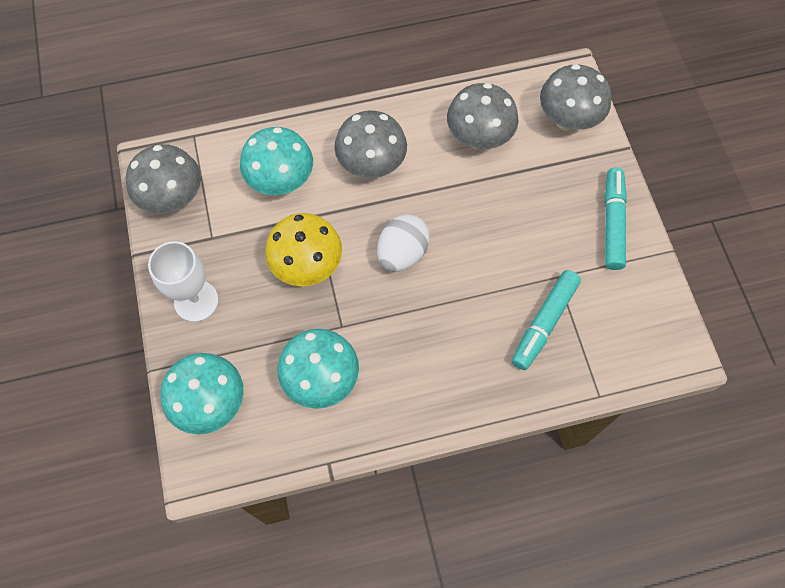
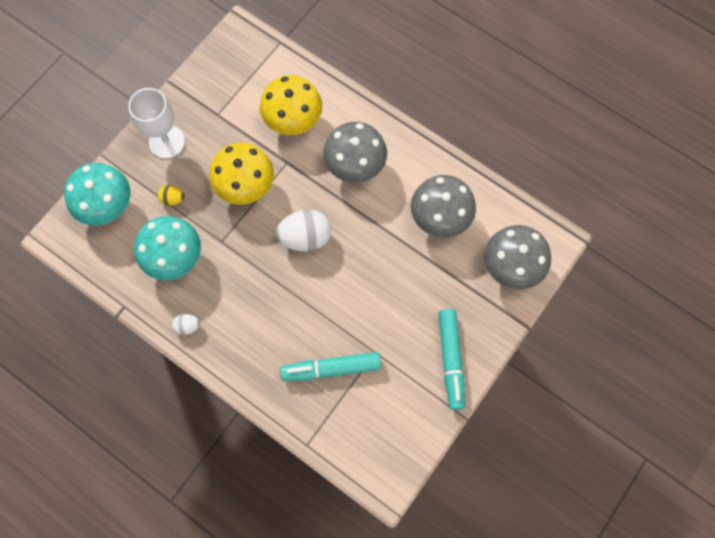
camera: 50 degrees right, 5 degrees up
grey mushroom [126,144,201,214] -> none
turquoise mushroom [240,127,313,195] -> yellow mushroom [260,75,322,135]
turquoise marker [604,168,627,270] -> turquoise marker turned 120 degrees clockwise [438,309,465,410]
none -> yellow egg [158,185,185,206]
none -> white egg [172,314,200,335]

